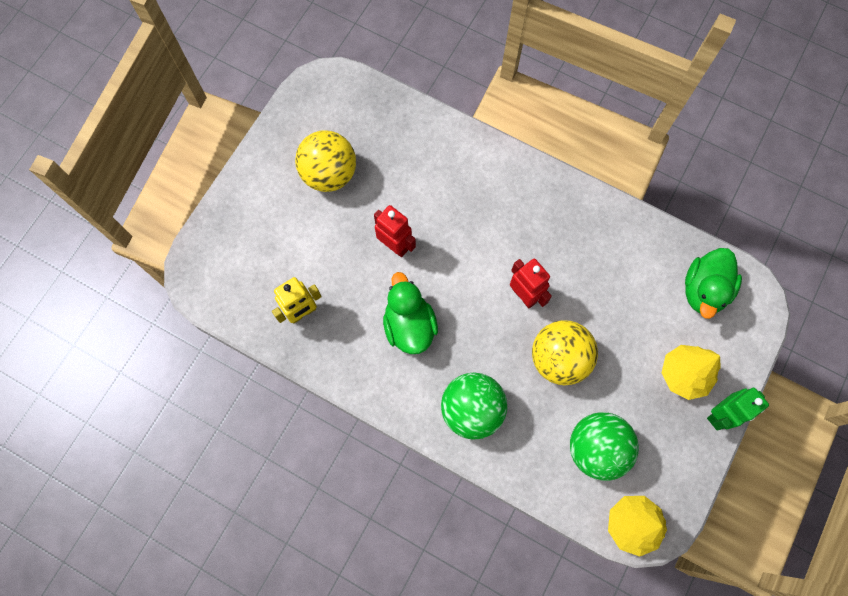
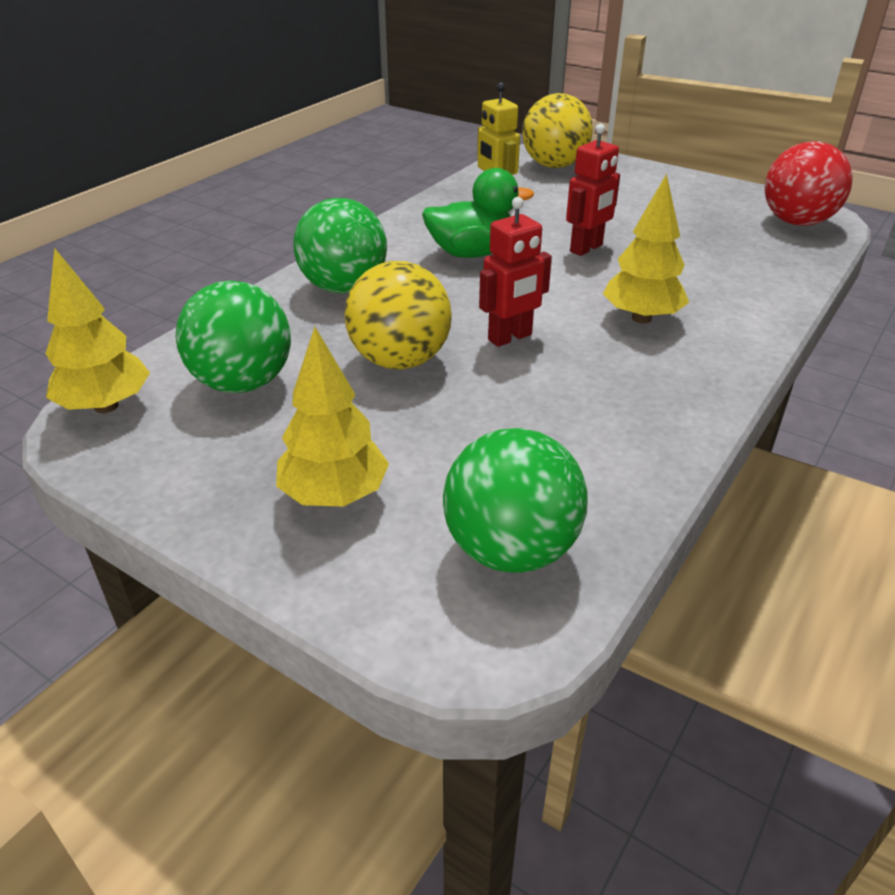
camera: 95 degrees right, 35 degrees down
yellow ball [295,131,356,192] -> yellow ball moved to [522,93,593,168]
green duck [685,248,742,319] -> green ball [443,428,588,573]
green robot [707,388,769,431] -> none
none -> yellow tree [603,174,689,323]
none -> red ball [765,141,853,226]

